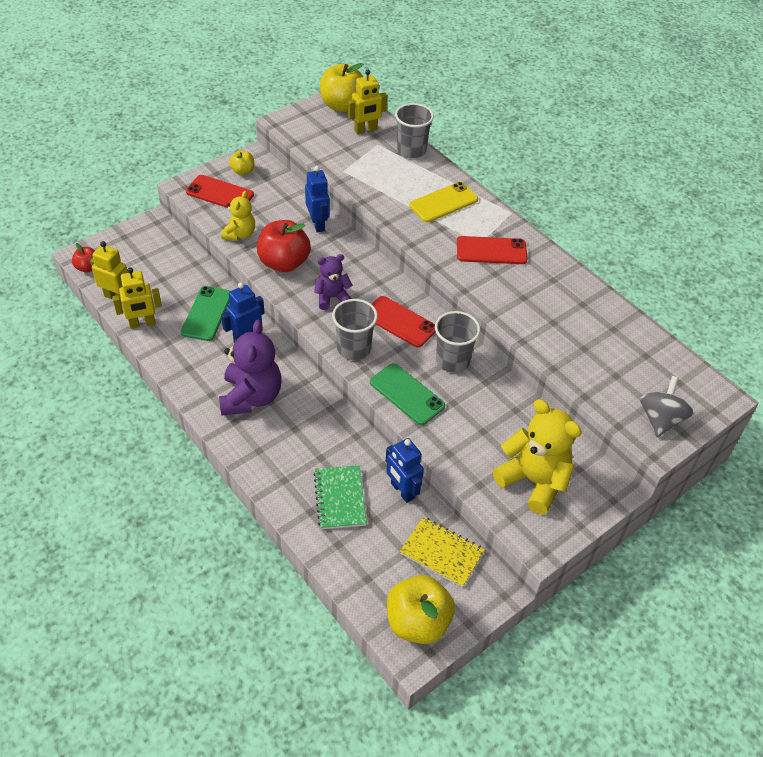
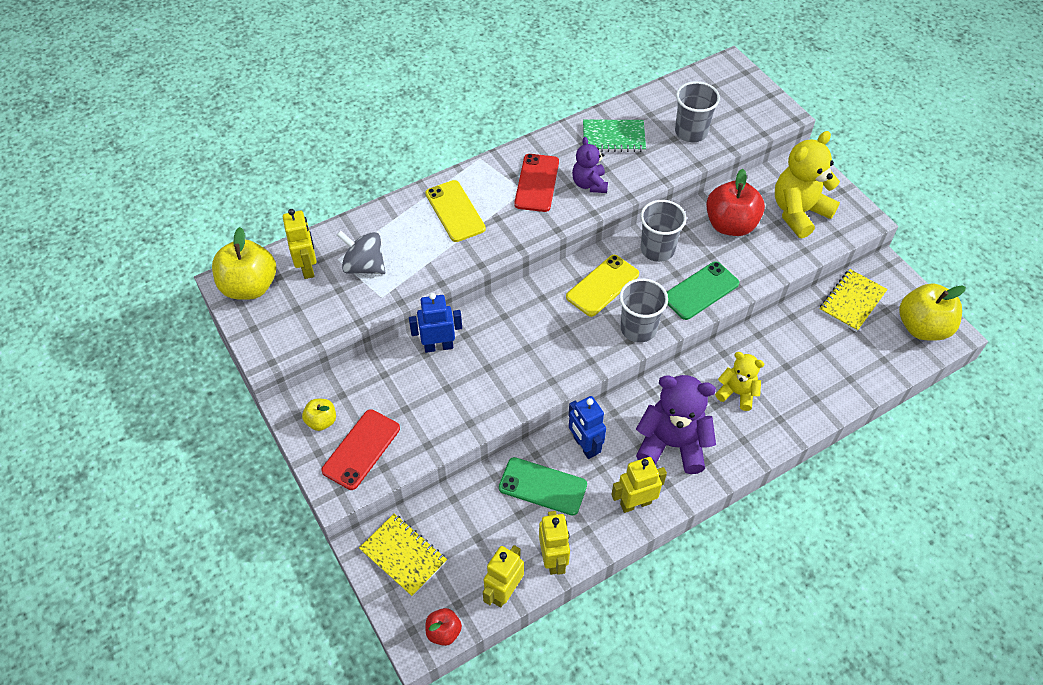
camera: 80 degrees left, 5 degrees up
yellow teddy bear [221,191,255,241] -> yellow teddy bear moved to [715,352,764,411]
red apple [257,220,311,272] -> red apple moved to [706,169,765,236]
green notebook [313,465,367,529] -> green notebook moved to [583,119,646,152]
purple teddy bear [314,254,353,310] -> purple teddy bear moved to [572,137,608,193]
red phone [372,296,436,348] -> yellow phone [566,255,639,317]
blue robot [386,438,424,503] -> none
grey cup [395,103,434,158] -> grey cup moved to [675,81,720,142]
grey spinning top [640,376,694,437] -> grey spinning top moved to [337,230,385,274]
none -> yellow notebook [359,514,447,597]
none -> yellow robot [611,457,667,513]

